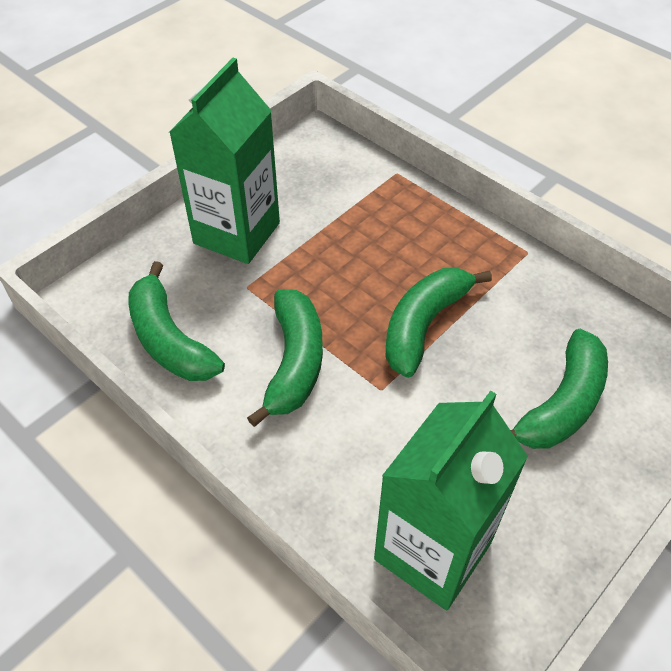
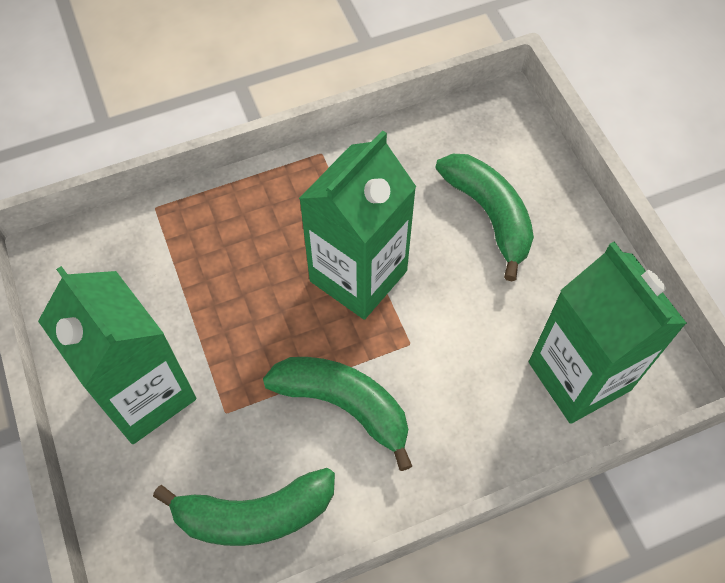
camera: 65 degrees left, 10 degrees up
green banana [386,268,492,378] -> green carton [299,130,416,320]

